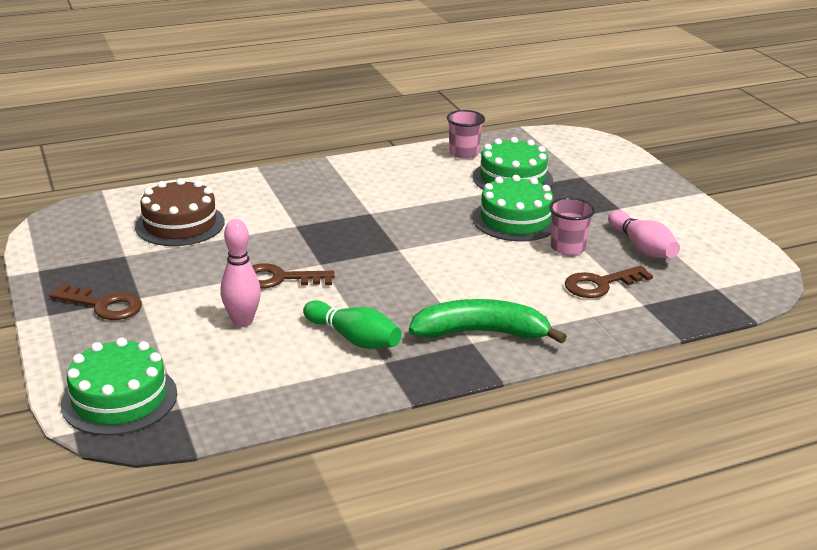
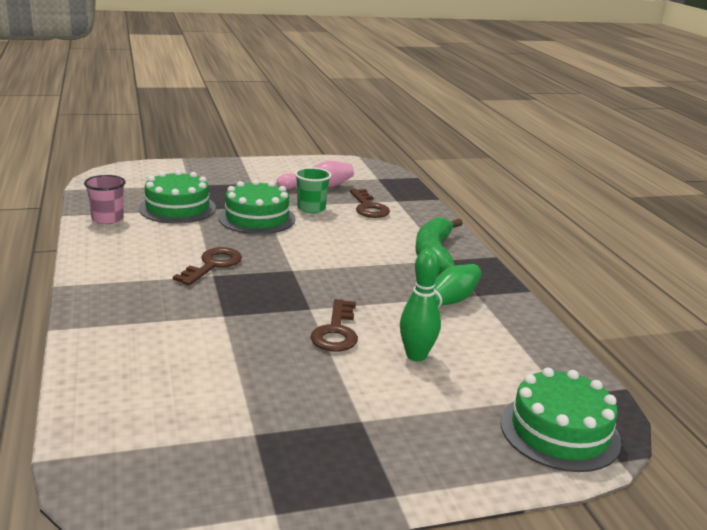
camera: 85 degrees left, 5 degrees down
brown key [49,284,142,320] -> brown key moved to [173,247,242,285]
brown cake [135,178,225,246] -> none
pink bowling pin [221,219,261,327] -> green bowling pin [400,249,441,361]
pink cup [550,198,595,255] -> green cup [295,167,331,213]

